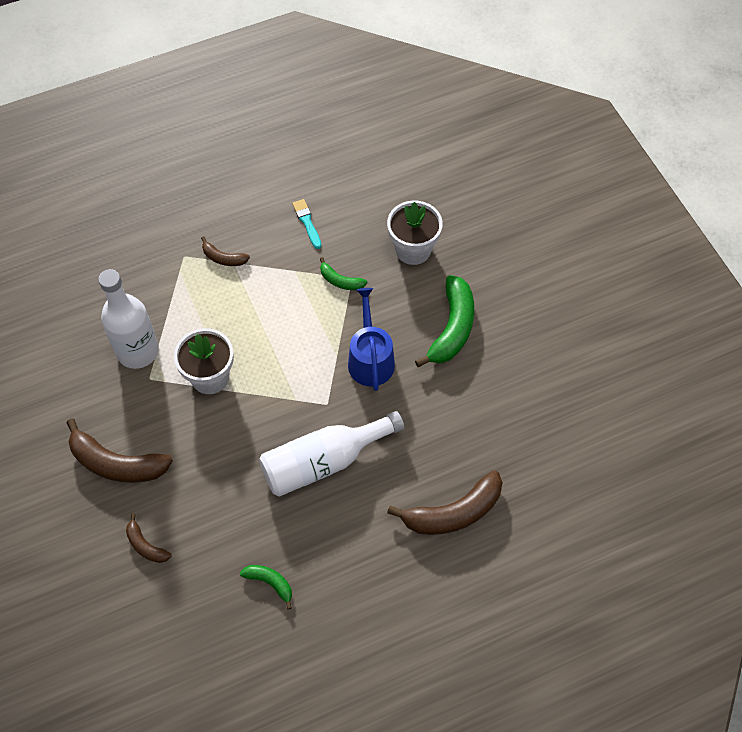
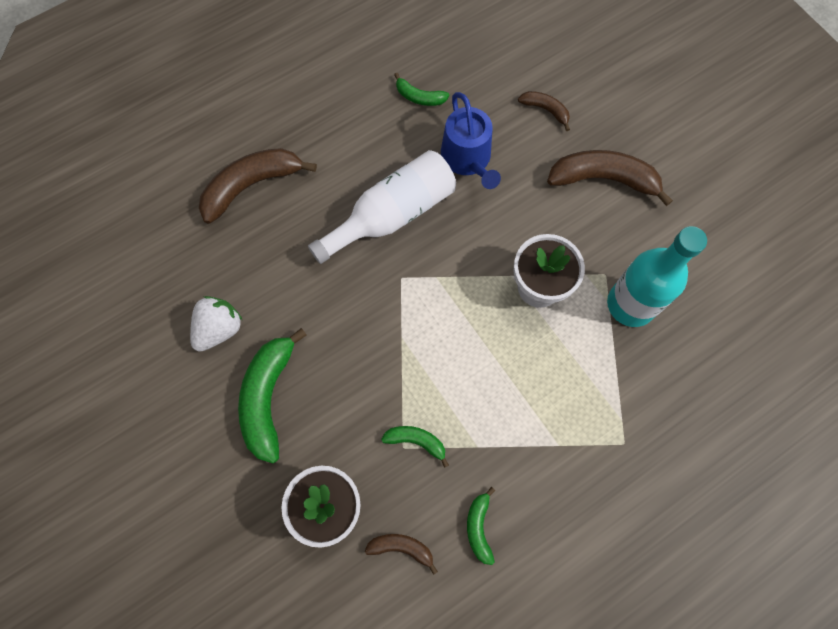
camera: 170 degrees right, 10 degrees up
white bottle [98,269,159,369] -> turquoise bottle [607,226,707,327]
brown banana [201,236,250,266] -> brown banana moved to [365,534,438,575]
turquoise brush [292,199,322,249] -> green banana [467,487,495,565]
blue watering can [348,288,395,391] -> blue watering can moved to [441,92,501,189]
none -> white strawberry [190,296,242,352]

